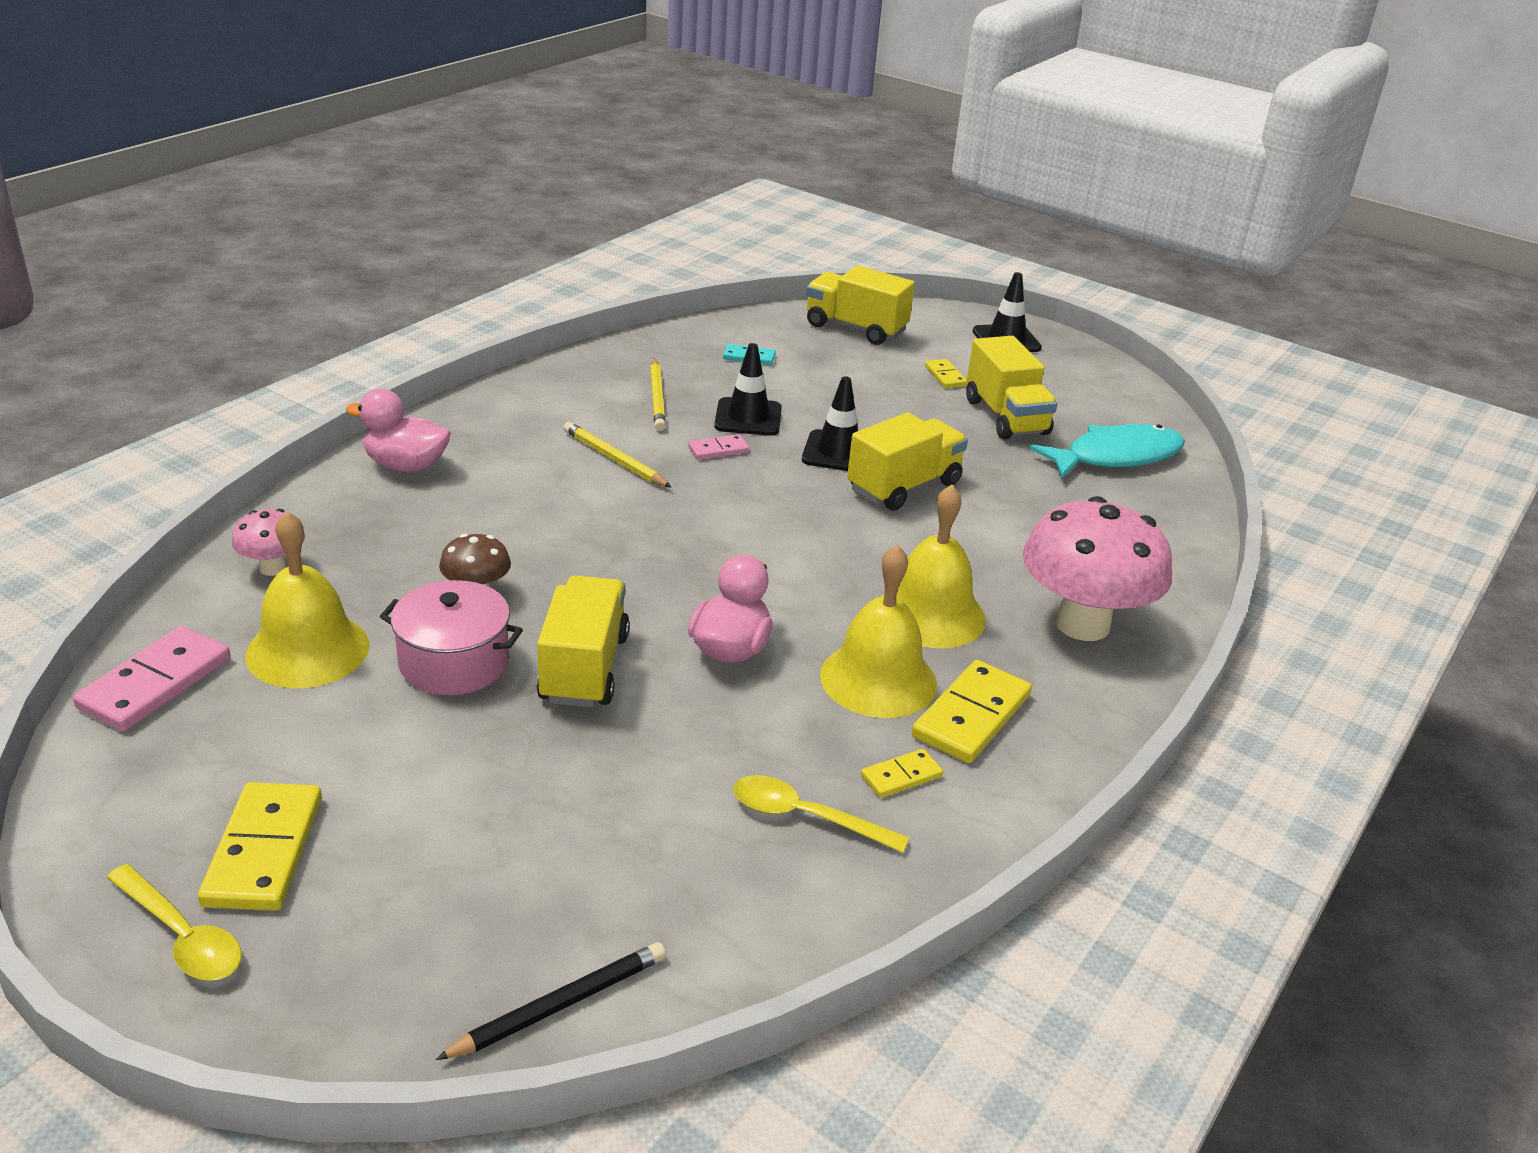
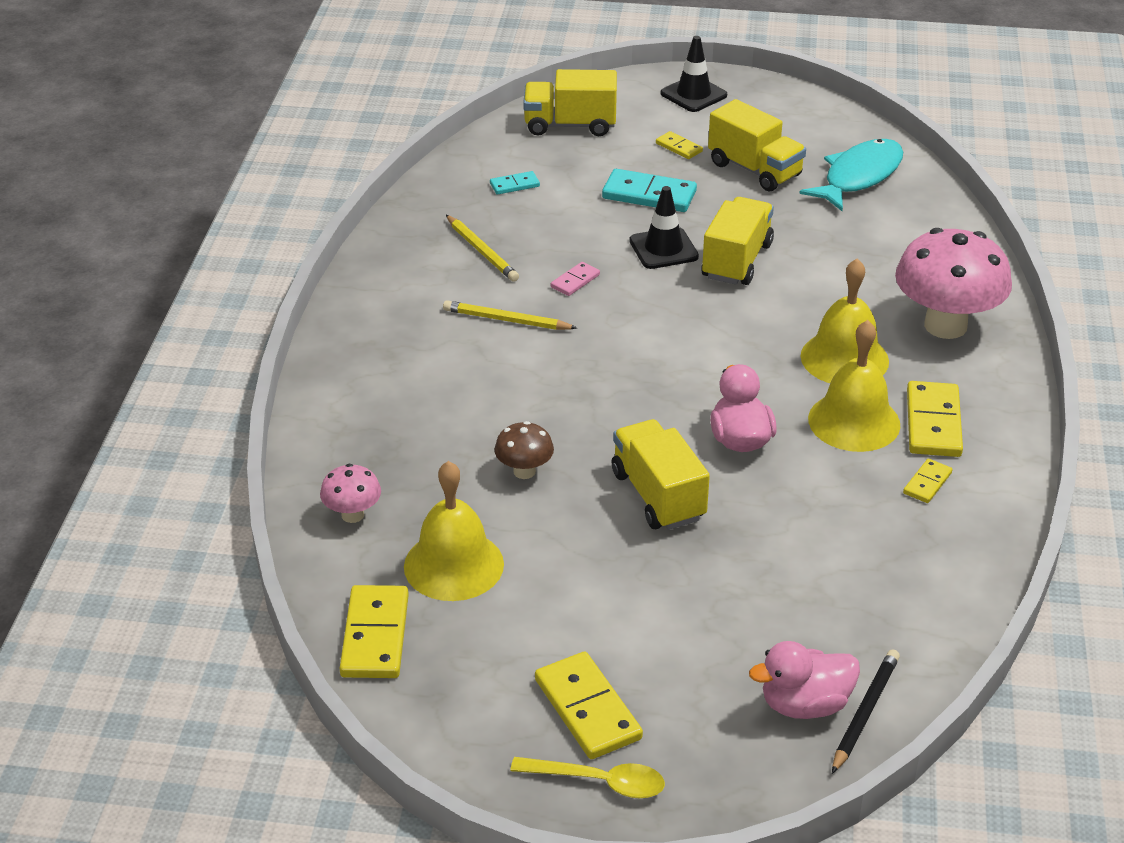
camera: 25 degrees left, 5 degrees up
pink domino [73,626,231,731] -> yellow domino [340,585,409,678]
pink duck [346,389,451,472] -> pink duck moved to [749,641,860,719]
pink pot [380,580,523,695] -> none
black traffic cone [714,343,782,436] -> none
yellow spoon [733,775,909,853] -> none
none -> turquoise domino [602,169,697,212]

